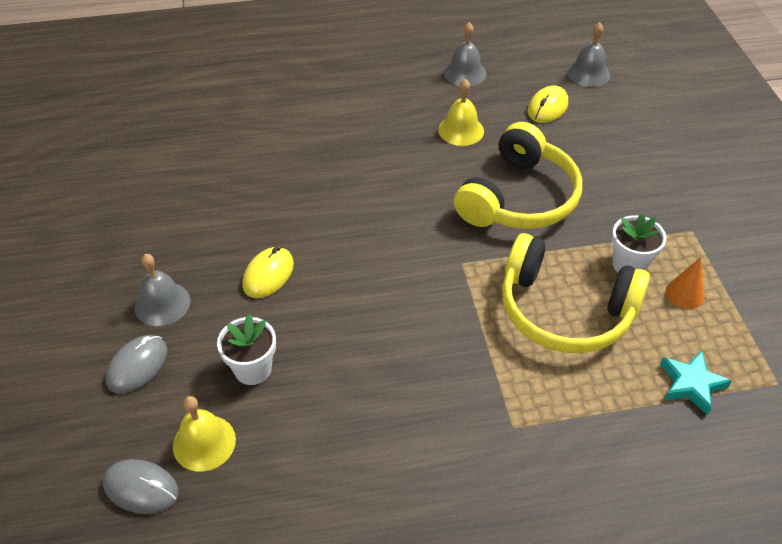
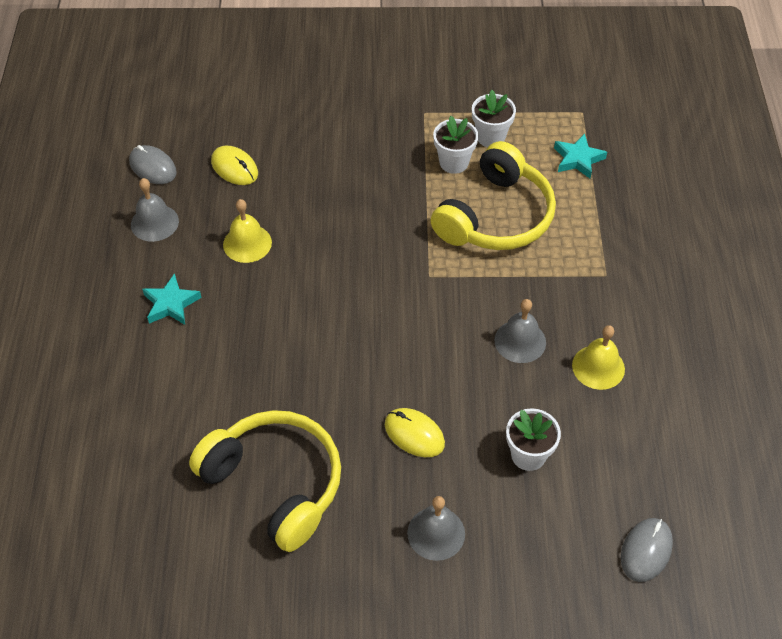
camera: 80 degrees left, 5 degrees up
grey mouse [106,335,167,393] -> grey mouse moved to [129,145,177,184]
yellow bell [173,396,236,472] -> yellow bell moved to [572,325,625,390]
yellow headphones [454,122,582,229] -> yellow headphones moved to [189,410,341,552]
grey bell [567,22,610,87] -> grey bell moved to [494,299,546,363]
orange cone [666,257,704,309] -> white flower pot [472,90,516,147]
none -> turquoise star [142,273,202,325]

